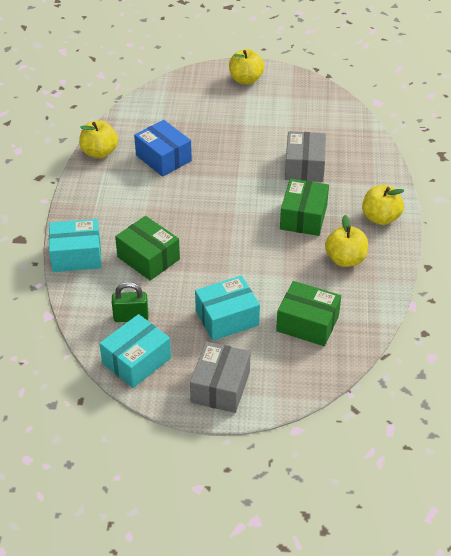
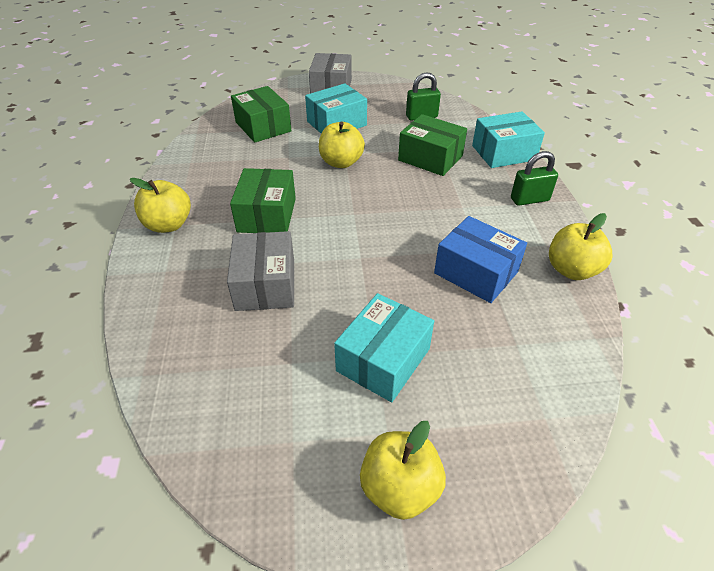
camera: 170 degrees right, 0 degrees up
turquoise box [99,314,171,388] -> turquoise box moved to [334,293,434,402]
green box [276,281,341,346] -> green box turned 45 degrees clockwise [231,86,291,143]
yellow apple [325,215,368,267] -> yellow apple moved to [319,122,365,168]
none -> green padlock [511,151,558,206]

